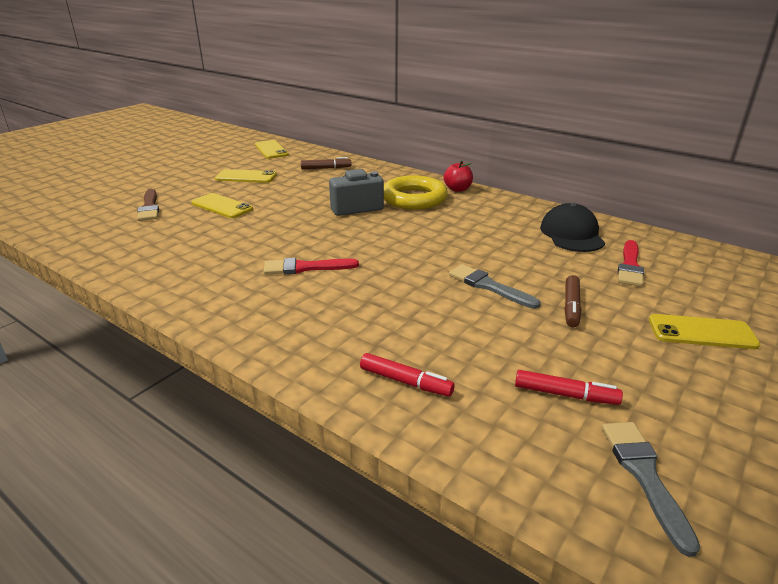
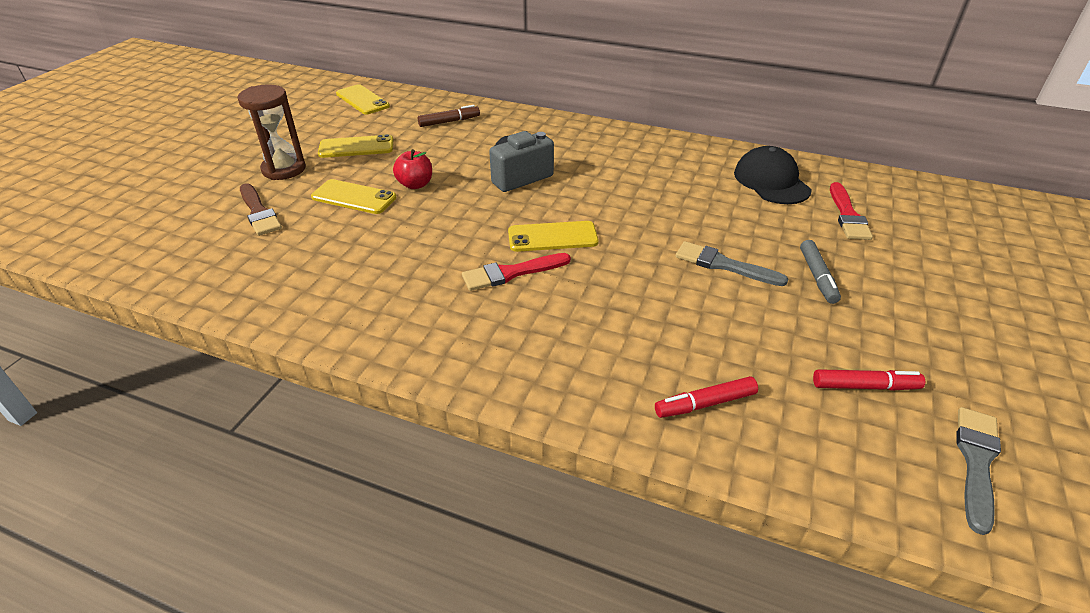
camera: 15 degrees left, 10 degrees up
red marker [360,353,455,397] -> red marker turned 150 degrees clockwise [655,376,758,418]
yellow ring [384,175,448,210] -> none
red apple [444,161,473,192] -> red apple moved to [393,149,432,189]
brown marker [564,275,581,327] -> grey marker [800,240,841,304]
grey brush [602,422,700,557] -> grey brush turned 45 degrees clockwise [957,407,1001,535]
yellow phone [649,314,760,349] -> yellow phone moved to [508,221,599,252]
none -> brown hourglass [238,84,306,180]

